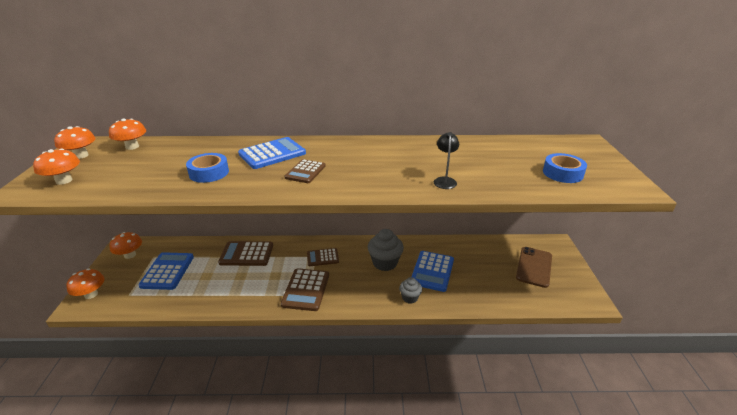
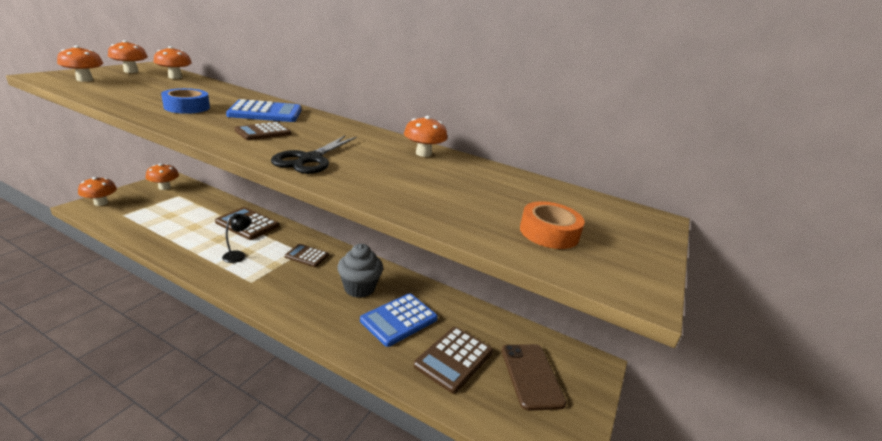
camera: 25 degrees right, 5 degrees down
blue calculator [138,252,194,290] -> none
brown calculator [281,268,329,311] -> brown calculator moved to [413,327,493,394]
grey cupcake [399,277,422,304] -> none
black lamp [434,132,459,189] -> black lamp moved to [222,213,251,263]
brown phone [516,247,552,288] -> brown phone turned 60 degrees counterclockwise [501,344,567,411]
blue tape [543,153,587,183] -> orange tape [520,201,585,249]
none -> black scissors [271,136,357,174]
none -> orange mushroom [404,116,447,157]

